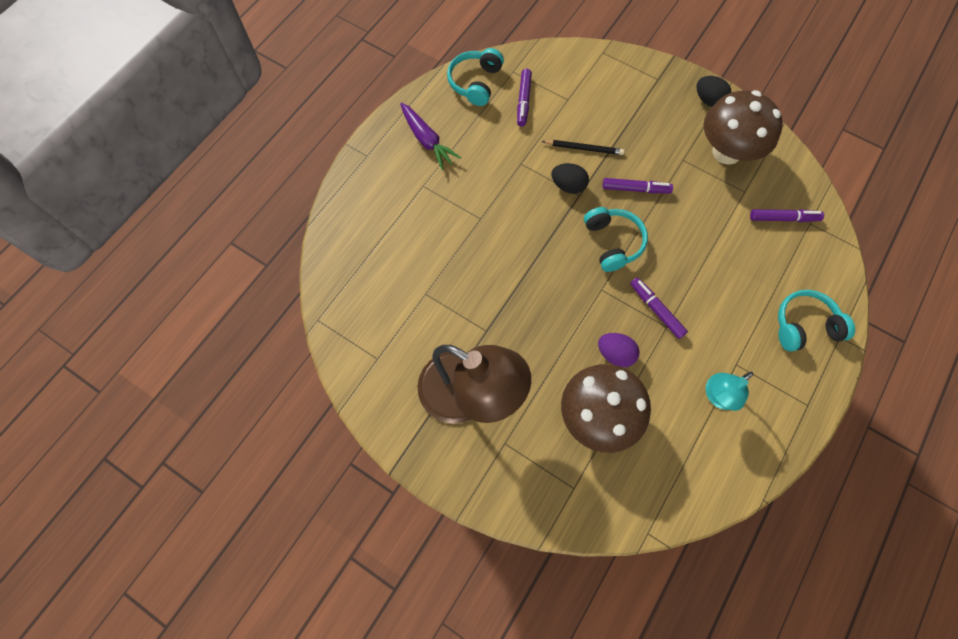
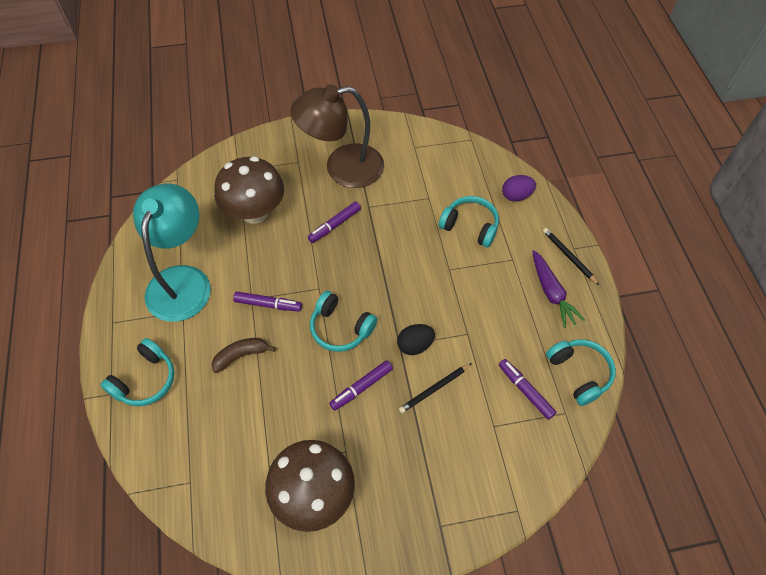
camera: 135 degrees right, 10 degrees down
purple carrot [400,103,461,170] -> purple carrot turned 120 degrees counterclockwise [532,250,586,328]
purple egg [598,333,639,367] -> purple egg moved to [502,175,536,202]
black egg [696,76,731,107] -> none
turquoise lamp [706,372,753,411] -> turquoise lamp [133,184,211,322], size x1.95
purple marker [750,209,824,222] -> purple marker moved to [308,202,361,243]
none -> brown banana [212,338,276,373]
none -> turquoise headphones [439,196,499,247]
none -> black pencil [543,228,599,285]

